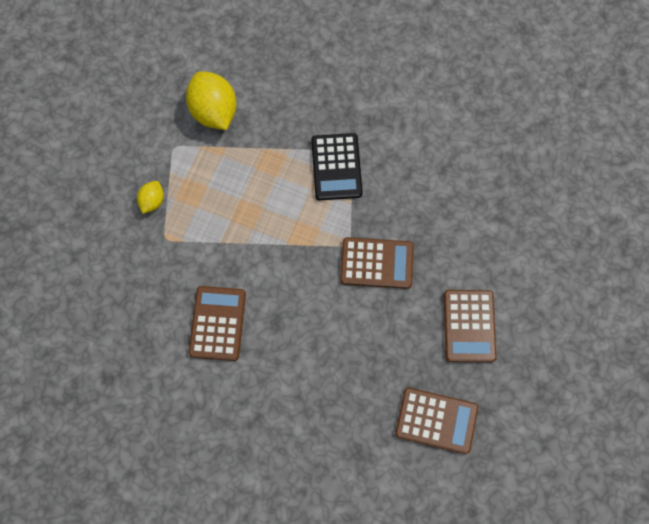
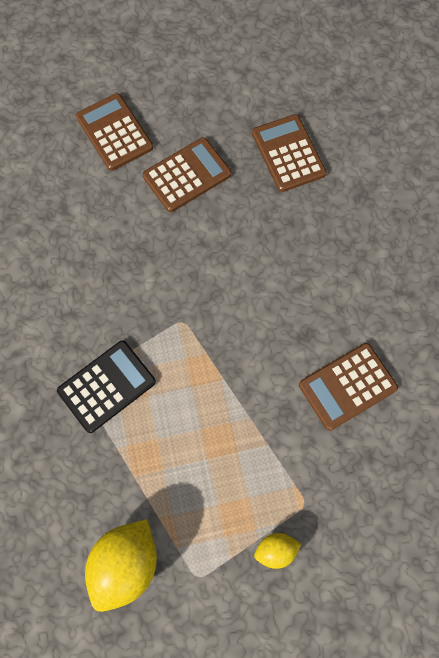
camera: 125 degrees left, 0 degrees up
brown calculator [340,237,414,289] -> brown calculator moved to [76,93,153,171]

